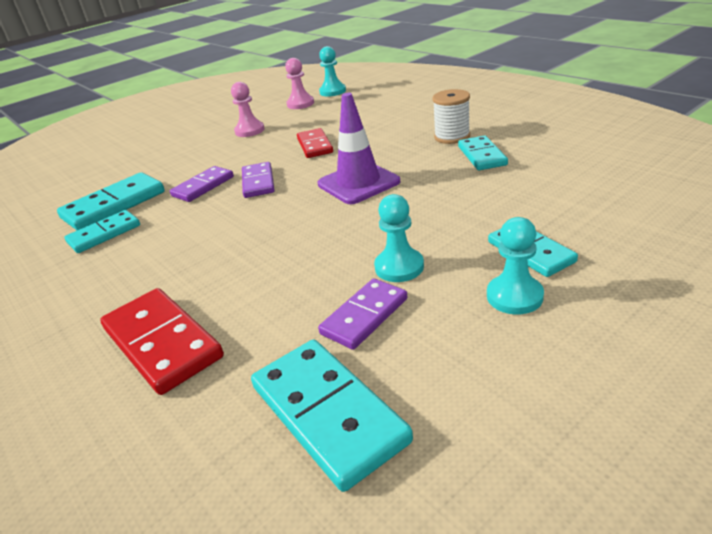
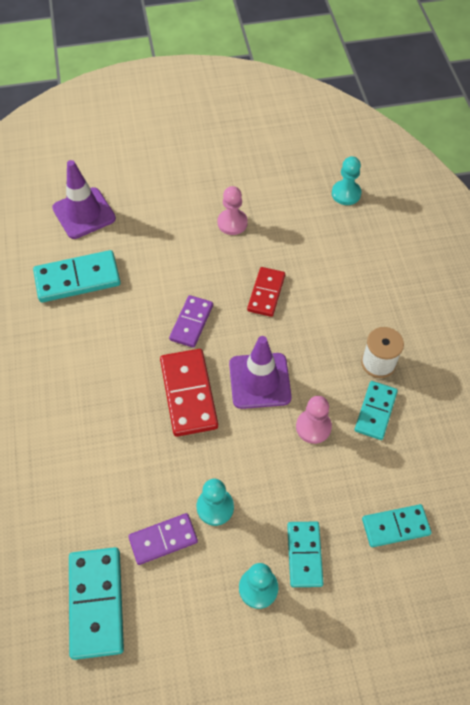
camera: 25 degrees right, 25 degrees up
turquoise domino [65,210,140,253] -> turquoise domino moved to [362,504,432,547]
red domino [100,288,224,395] -> red domino moved to [160,349,218,437]
purple domino [170,166,234,202] -> none
pink pawn [285,58,314,109] -> pink pawn moved to [296,396,332,444]
none -> purple traffic cone [52,160,116,239]

